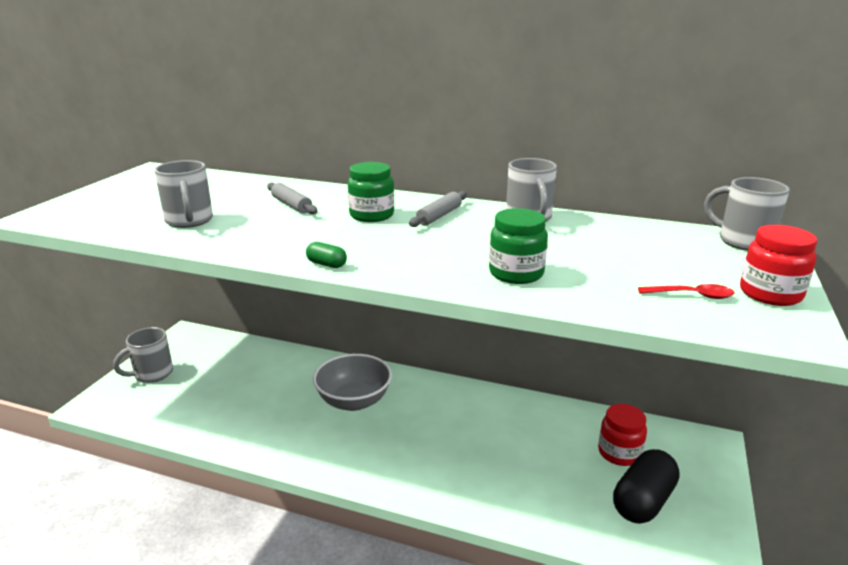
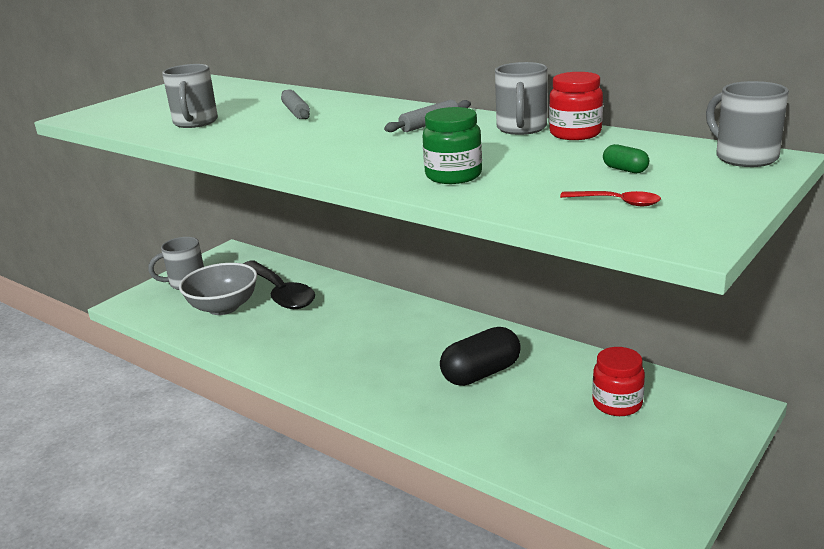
camera: 20 degrees right, 0 degrees up
green capsule [306,242,347,268] -> green capsule moved to [603,144,649,173]
grey bowl [313,354,392,411] -> grey bowl moved to [179,263,257,315]
green jar [348,162,394,222] -> none
black capsule [613,449,680,524] -> black capsule moved to [440,327,521,386]
red jar [740,225,817,306] -> red jar moved to [549,72,603,140]
none -> black spoon [243,260,315,309]

